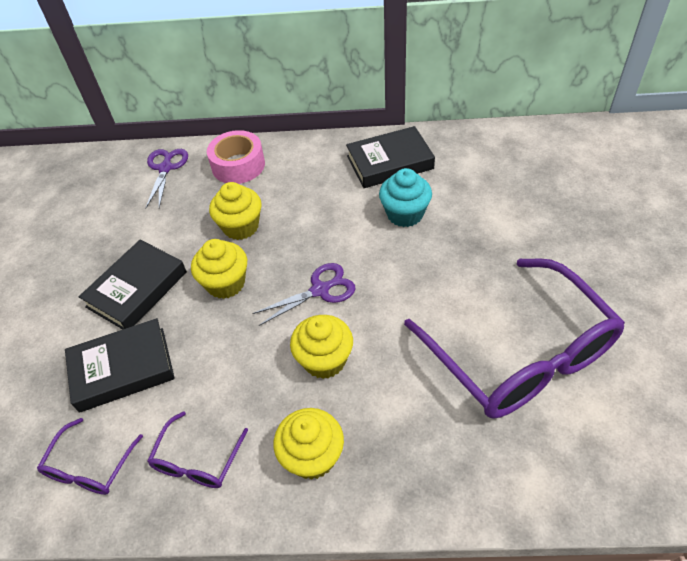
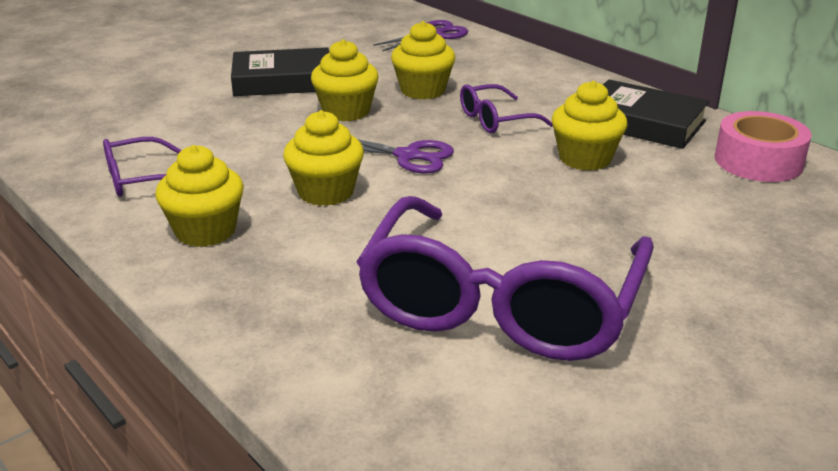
camera: 45 degrees right, 20 degrees down
purple glasses [37,418,143,495] -> purple glasses moved to [460,84,553,133]
black book [65,318,175,413] -> none
pink tape [207,130,265,184] -> pink tape moved to [715,111,812,182]
turquoise cupcake [379,168,432,227] -> yellow cupcake [552,81,627,171]

